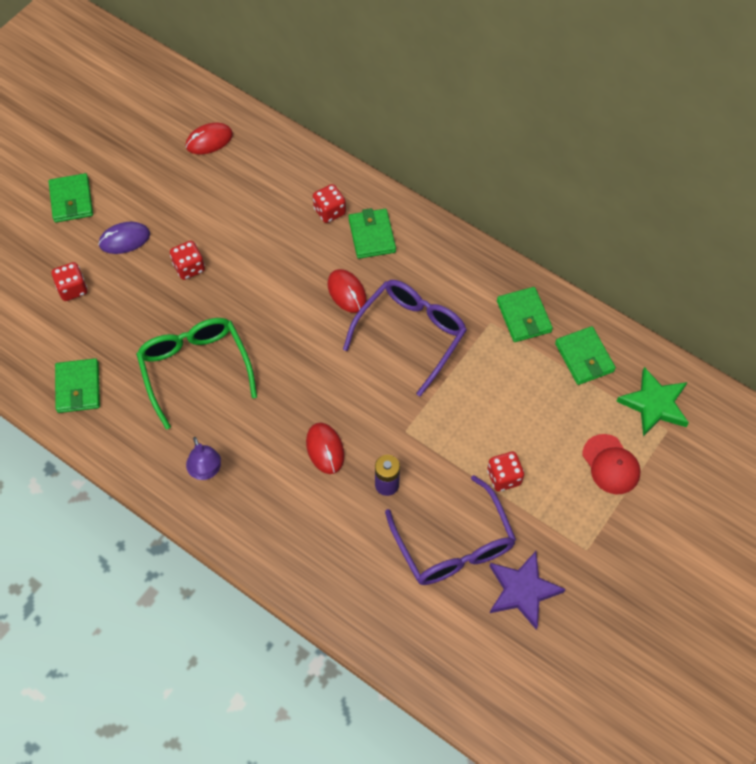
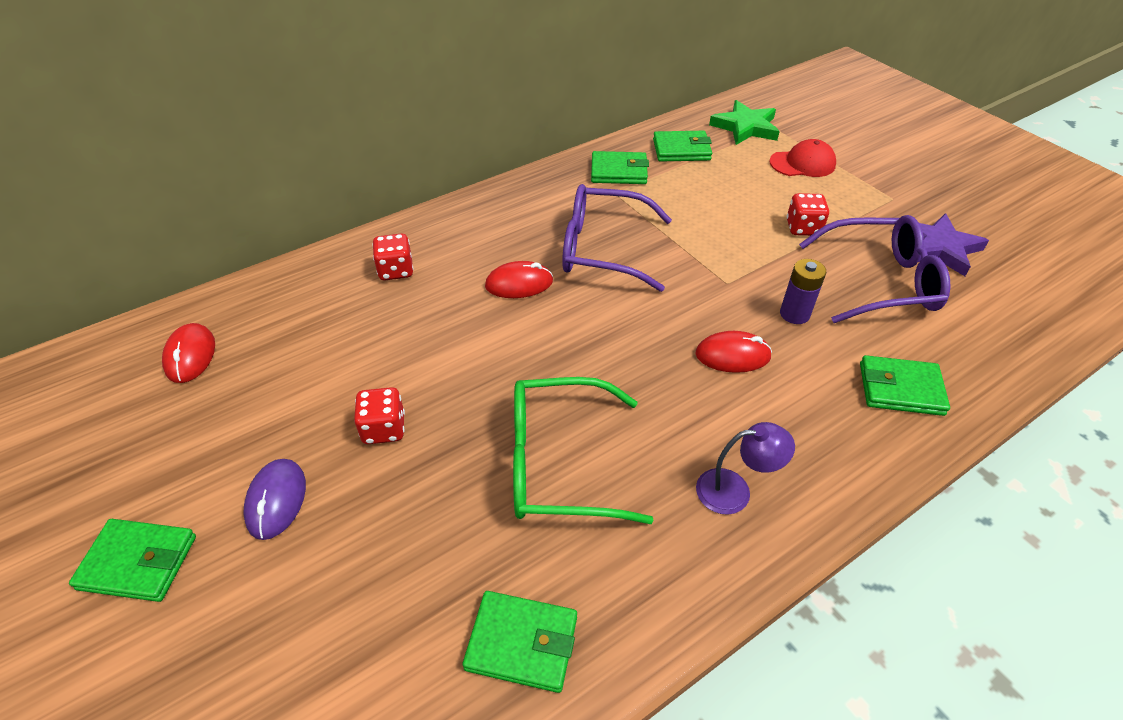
camera: 70 degrees left, 15 degrees down
red dice [52,262,87,301] -> none
purple glasses [343,280,467,397] -> purple glasses turned 45 degrees counterclockwise [562,184,672,292]
green wallet [348,208,396,259] -> green wallet moved to [860,355,950,416]

